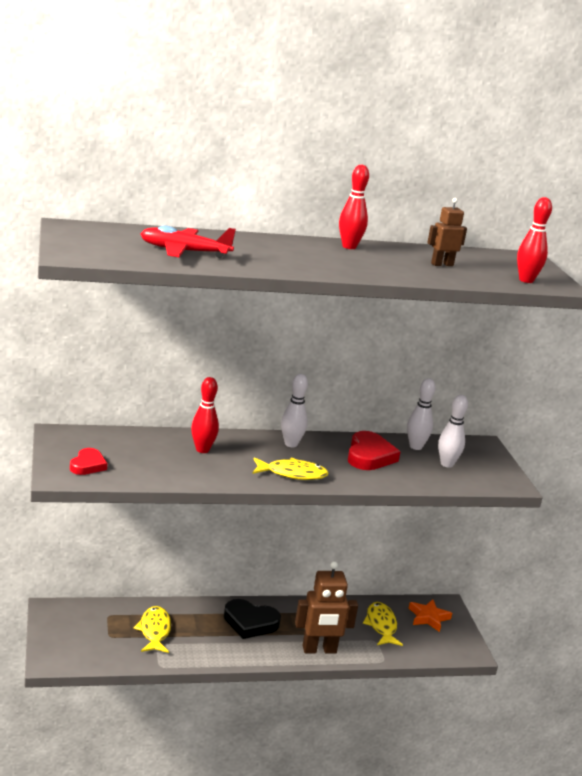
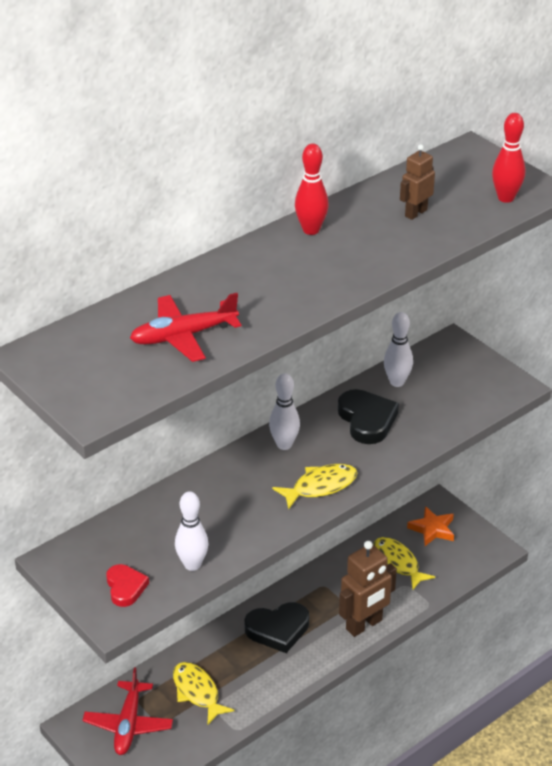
camera: 25 degrees left, 15 degrees up
red bowling pin [191,377,219,453] -> none
red heart [348,431,400,470] -> black heart [338,389,399,444]
white bowling pin [438,395,468,468] -> white bowling pin moved to [175,491,209,571]
none -> red plane [82,668,173,755]

